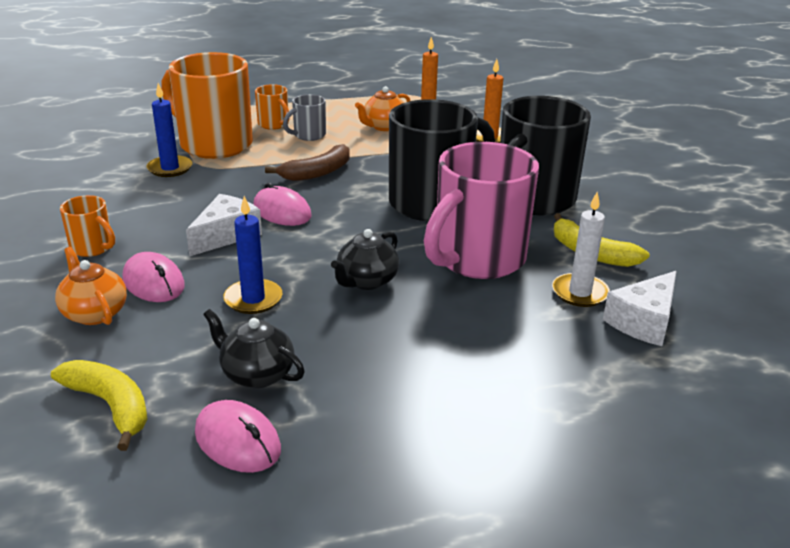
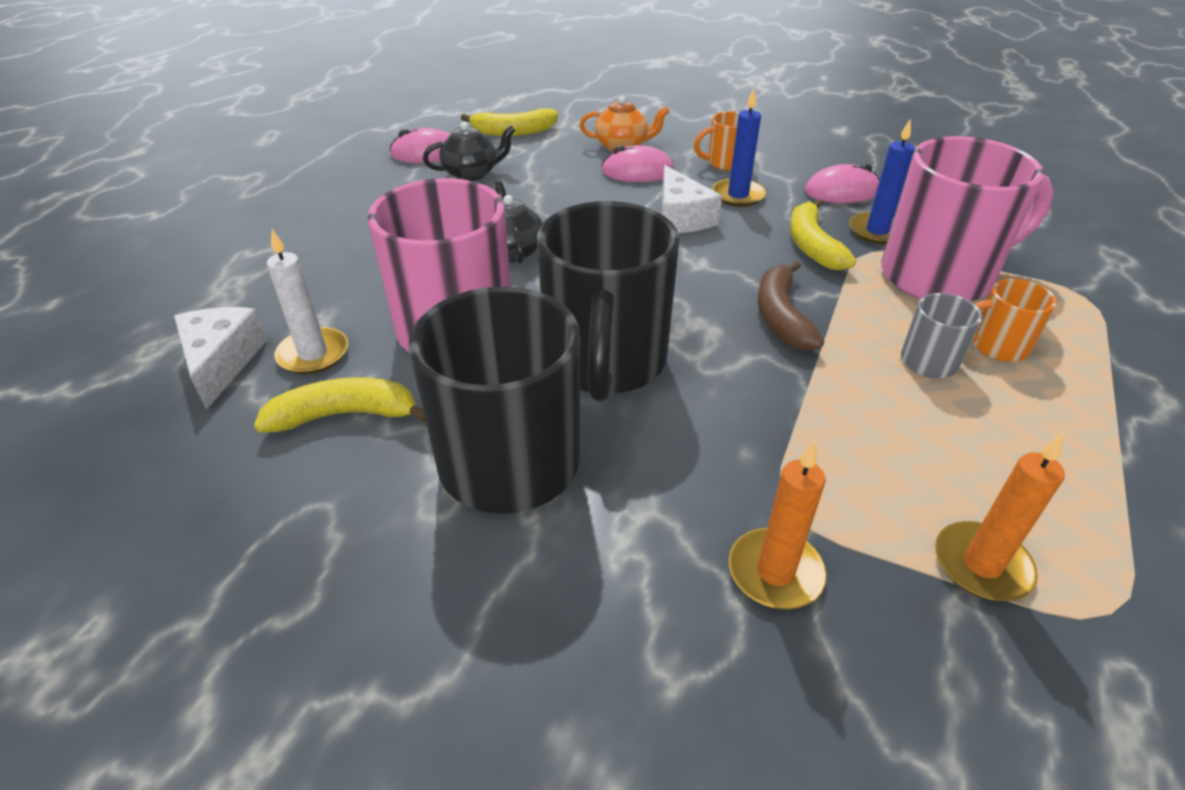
camera: 130 degrees right, 10 degrees up
orange mug [161,52,253,159] -> pink mug [881,136,1053,302]
blue candle [223,196,282,314] -> blue candle moved to [712,89,766,207]
pink mouse [253,183,311,226] -> pink mouse moved to [805,164,879,203]
orange teapot [355,86,410,131] -> none
none -> yellow banana [790,198,856,270]

